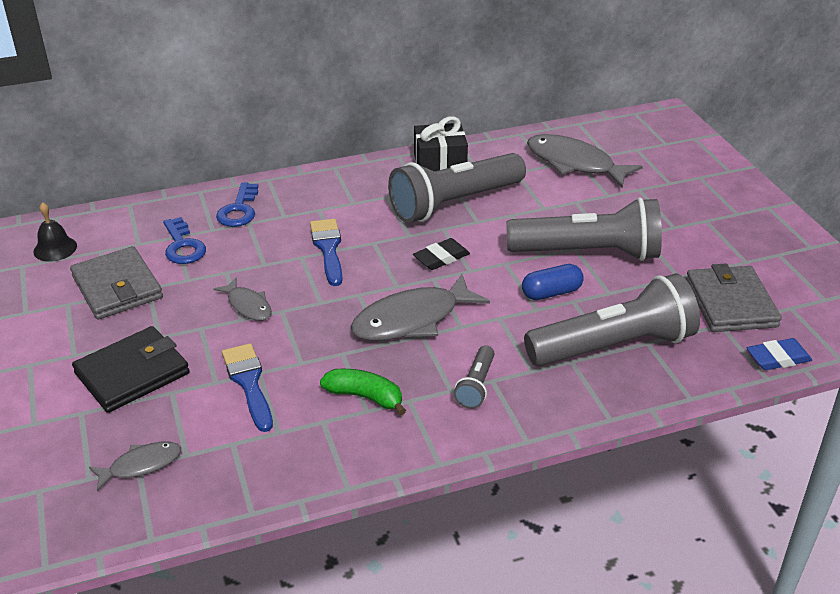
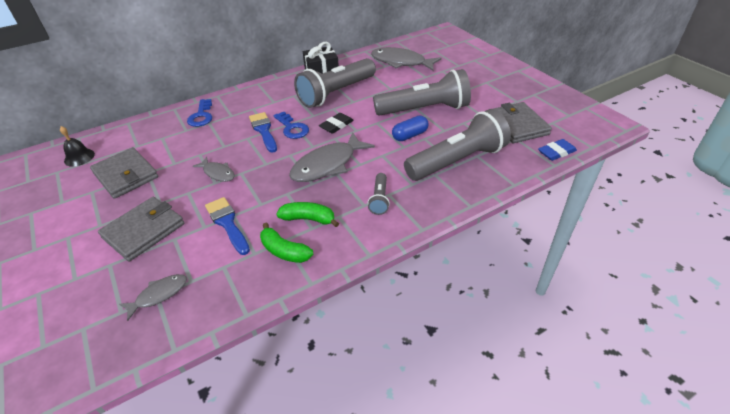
camera: 10 degrees left, 5 degrees up
black wallet [72,326,189,413] -> grey wallet [98,197,184,261]
blue key [163,217,206,264] -> blue key moved to [274,112,309,139]
none -> green banana [260,222,313,263]

